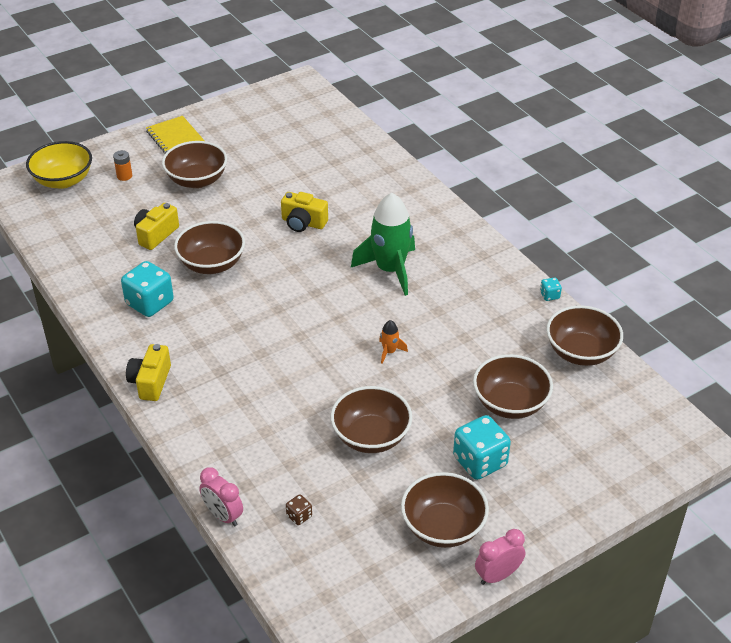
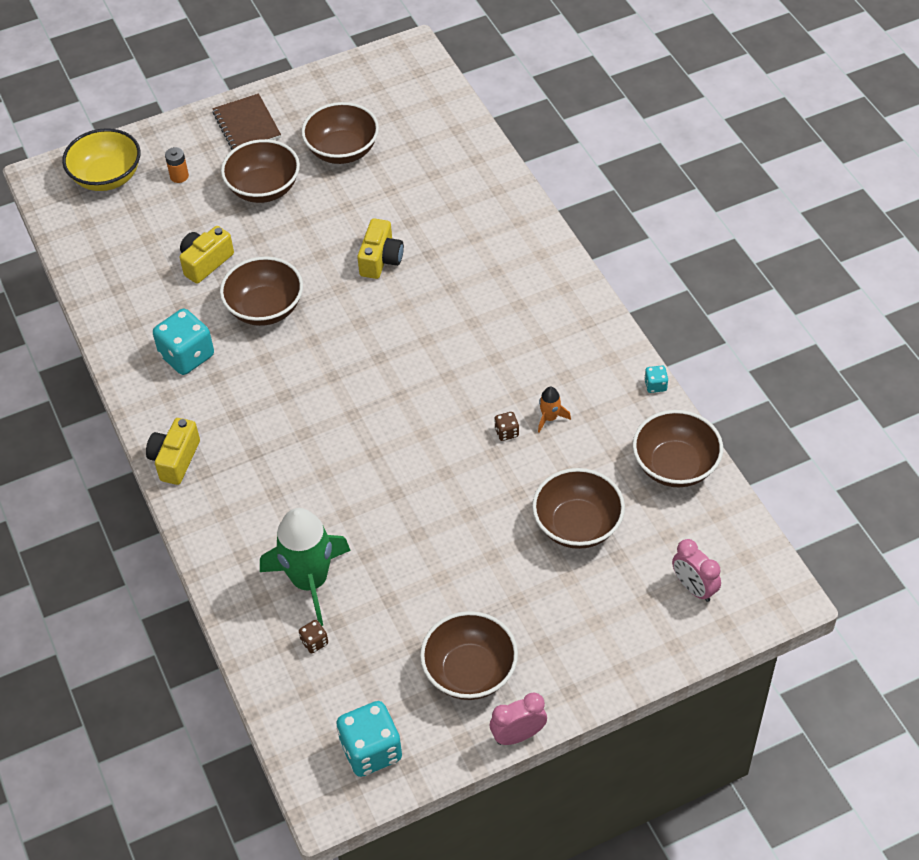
camera: 10 degrees right, 10 degrees up
yellow notebook [146,116,205,153] -> brown notebook [212,93,281,150]
pink clock [199,467,243,526] -> pink clock moved to [672,539,721,602]
yellow camera [281,192,328,232] -> yellow camera turned 105 degrees counterclockwise [357,218,404,279]
brown bowl [331,386,412,453] -> brown bowl moved to [301,102,379,164]
green rocket [351,193,415,296] -> green rocket moved to [260,508,351,626]
orange rocket [379,320,408,364] -> orange rocket moved to [538,387,571,433]
turquoise dice [453,415,511,480] -> turquoise dice moved to [336,701,402,777]
none -> brown dice [494,412,519,441]

